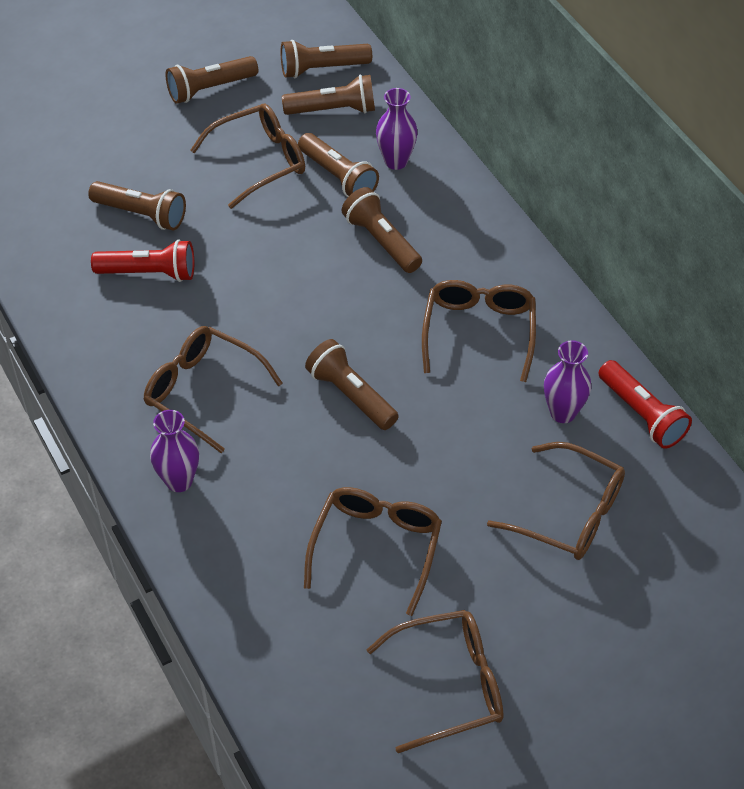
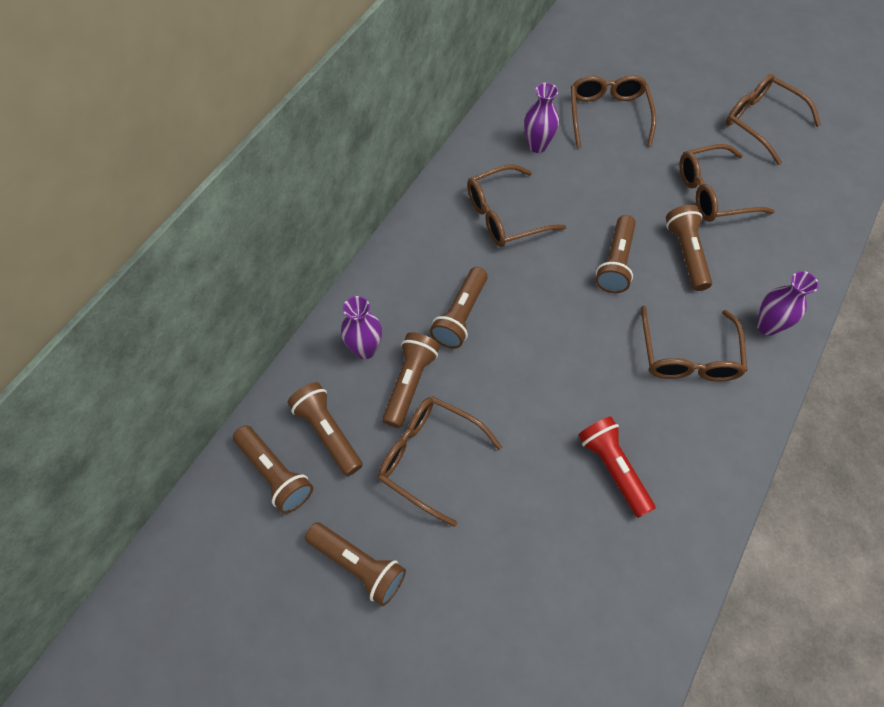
camera: 120 degrees left, 10 degrees up
brown flashlight [88,181,186,230] -> brown flashlight moved to [666,205,712,291]
red flashlight [598,360,692,449] -> none

